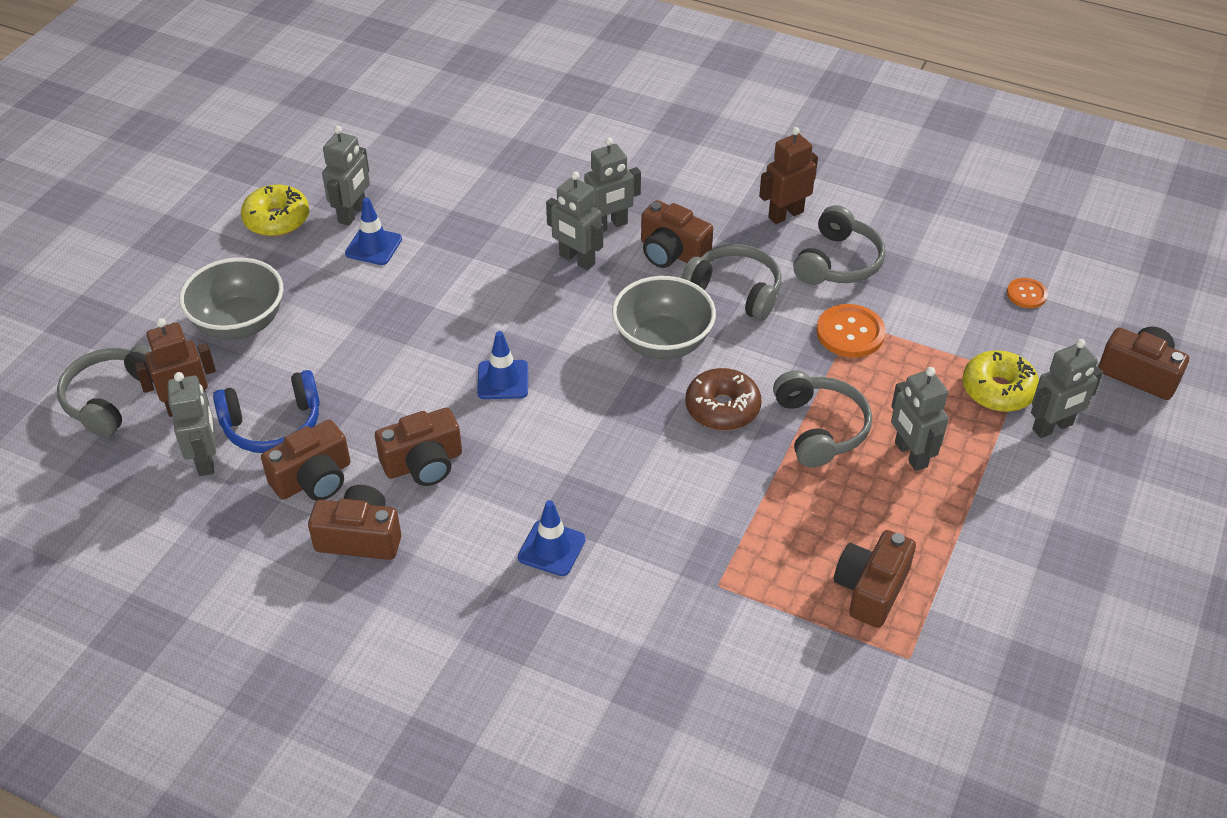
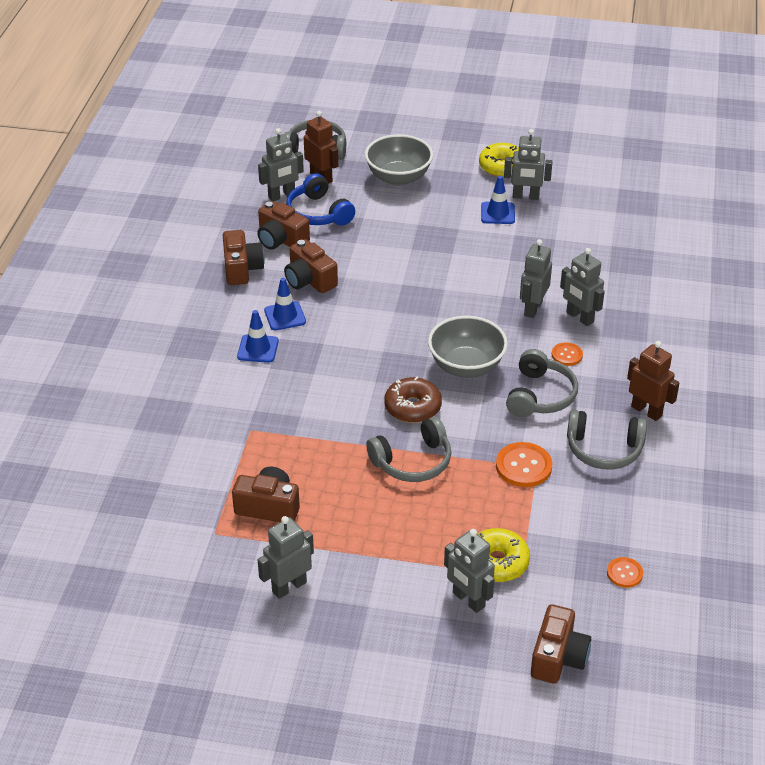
camera: 75 degrees right, 5 degrees down
blue traffic cone [477,331,528,399] -> blue traffic cone moved to [264,278,306,330]
brown camera [641,200,713,268] -> orange button [552,342,583,366]
grey robot [891,367,949,471] -> grey robot moved to [258,516,314,599]

